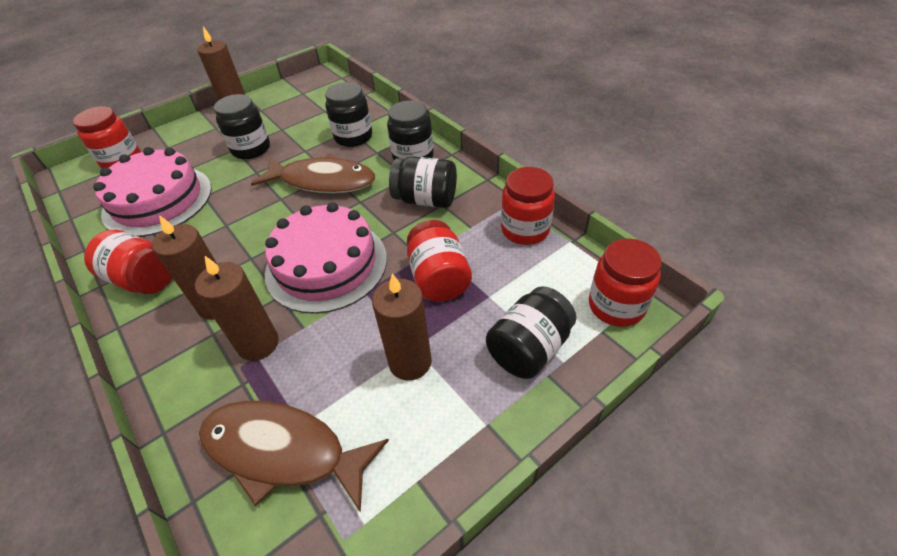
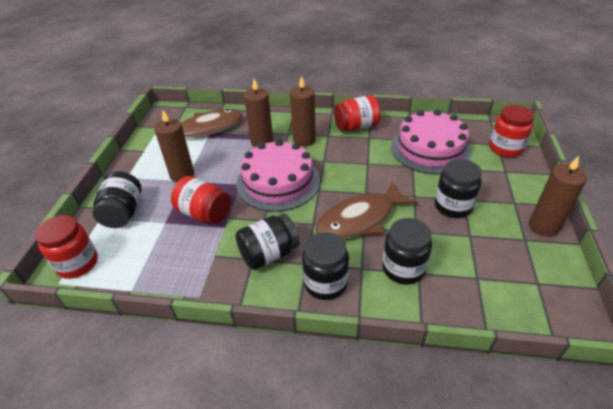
camera: 135 degrees right, 5 degrees down
red jar [501,167,555,245] -> none

